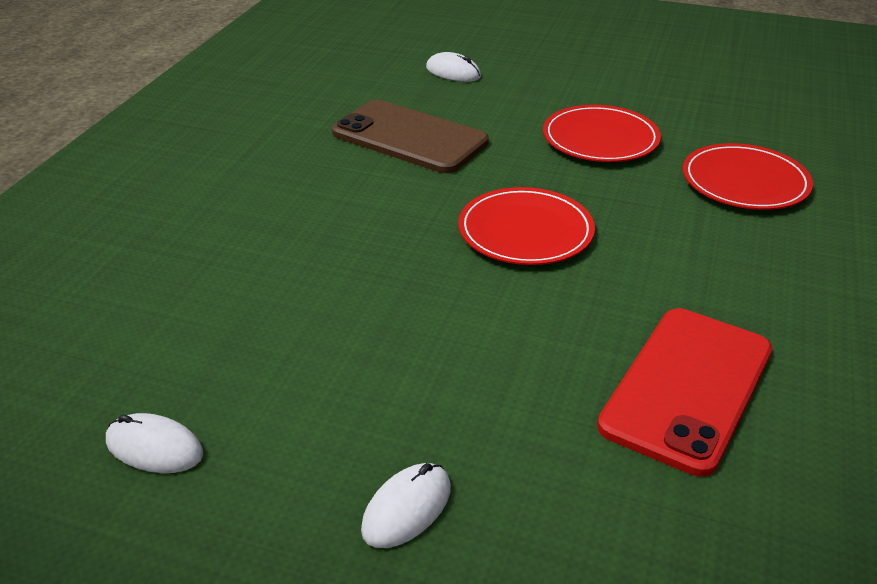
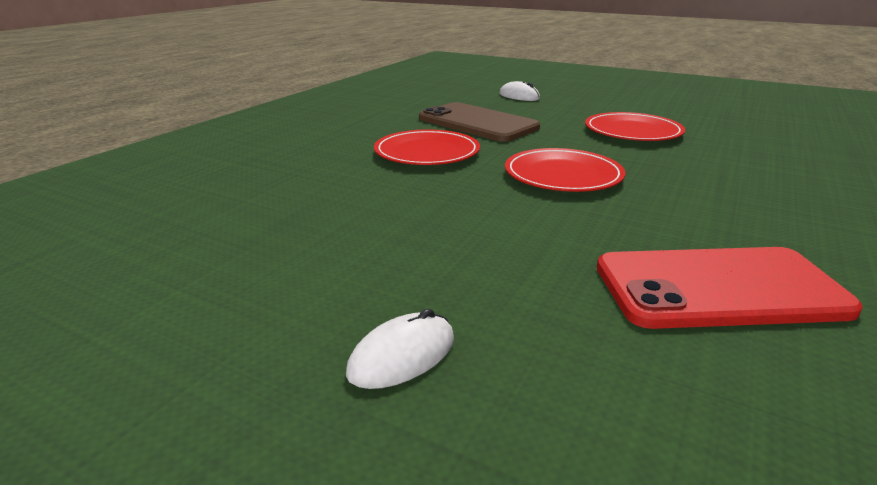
camera: 10 degrees right, 10 degrees down
white mouse [106,413,203,473] -> none
red phone [597,308,772,477] -> red phone turned 45 degrees clockwise [597,247,863,329]
red plate [683,143,813,210] -> red plate moved to [374,129,480,165]

